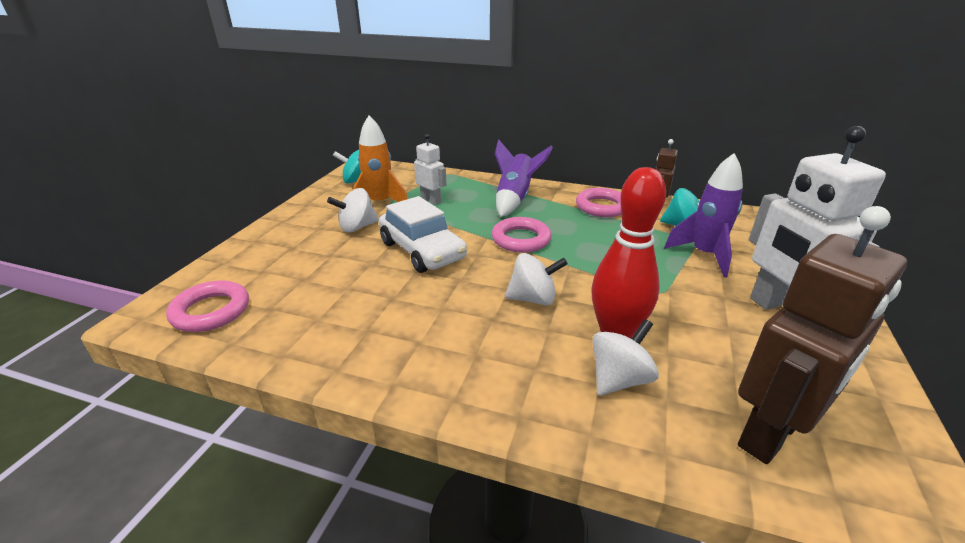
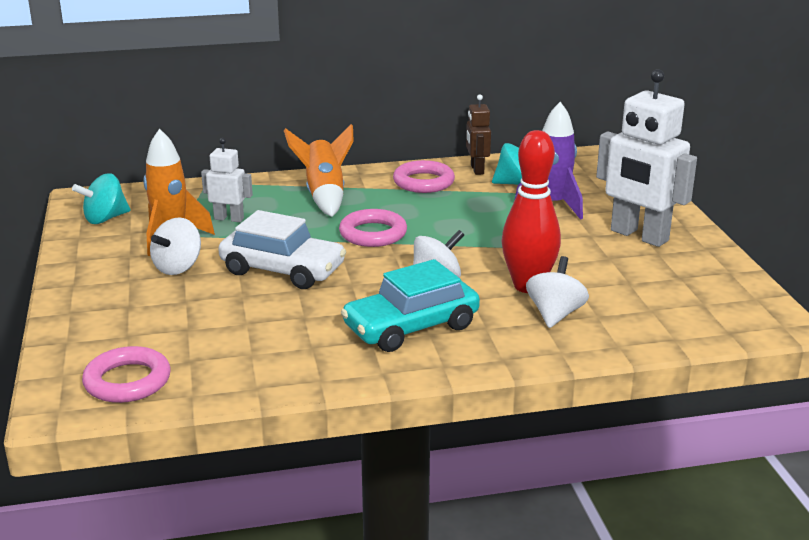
camera: 30 degrees left, 5 degrees down
purple rocket [495,140,553,217] -> orange rocket [284,124,354,217]
brown robot [738,206,907,464] -> none
none -> turquoise car [341,259,480,352]

